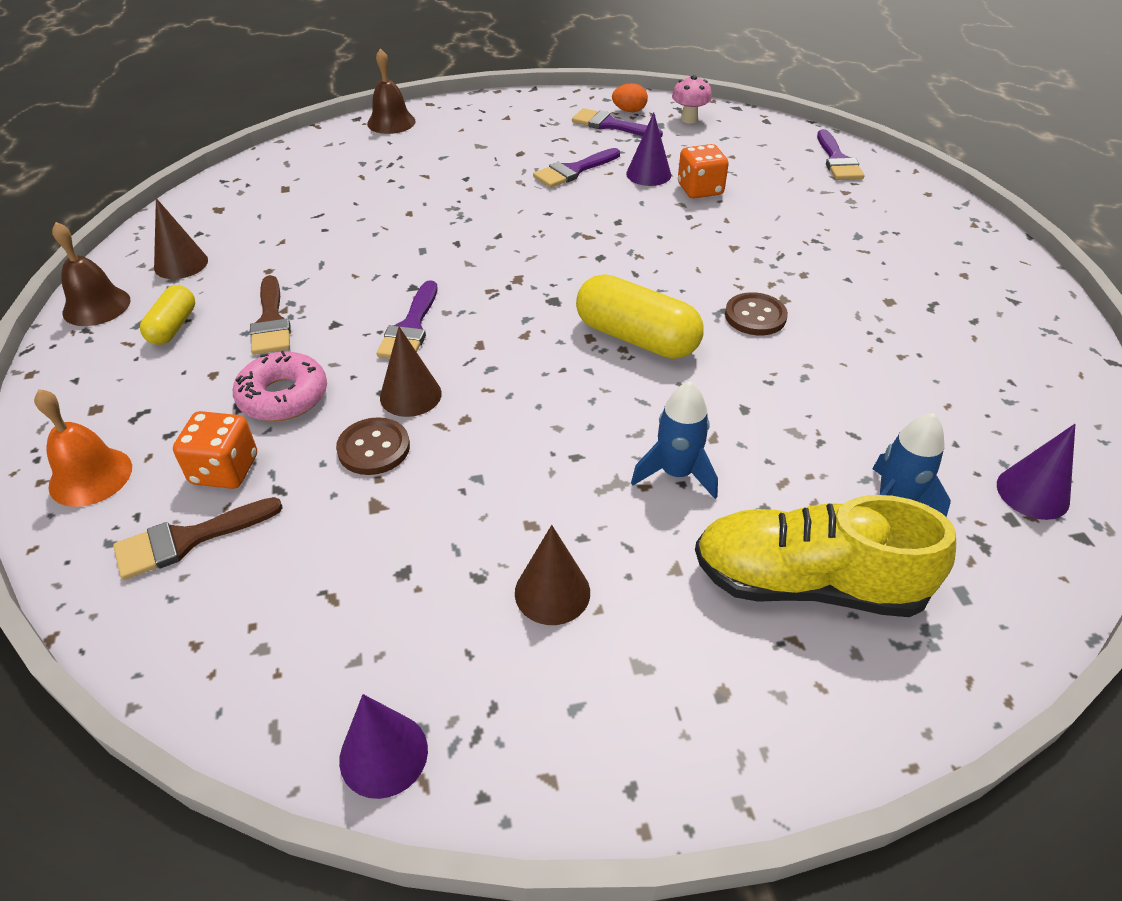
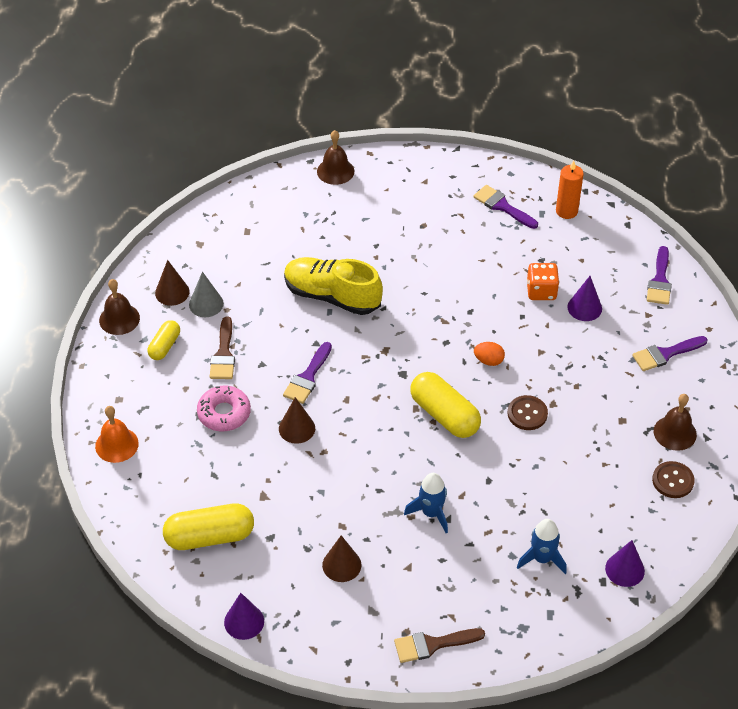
camera: 15 degrees right, 5 degrees up
brown brush [113,497,283,580] -> brown brush moved to [394,628,485,663]
orange dice [173,411,257,489] -> none
brown button [336,417,410,475] -> brown button moved to [652,461,695,498]
purple brush [533,148,620,188] -> purple brush moved to [632,336,708,371]
orange egg [612,83,648,112] -> orange egg moved to [474,342,505,366]
purple cone [626,112,671,186] -> purple cone moved to [567,276,602,321]
pink mushroom [672,75,712,124] -> orange candle [556,161,584,219]
yellow shoe [695,495,956,617] -> yellow shoe moved to [284,257,383,315]
none -> yellow capsule [163,503,254,550]
none -> grey cone [189,272,224,317]
none -> brown bell [654,394,697,451]

